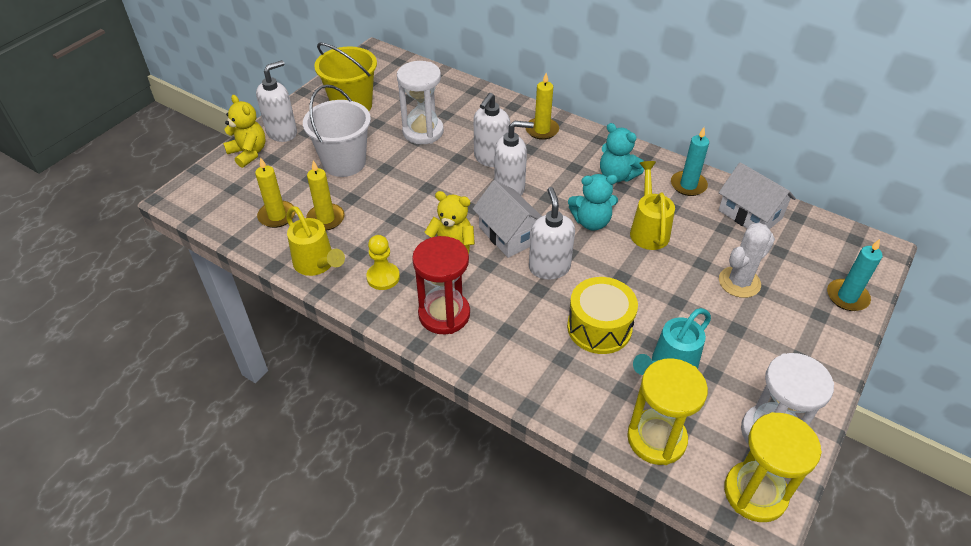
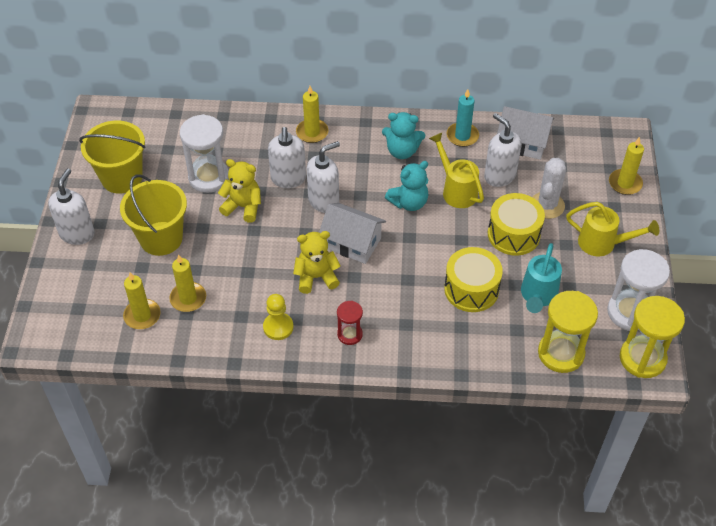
camera: 30 degrees left, 5 degrees up
yellow teddy bear [223,95,266,168] -> yellow teddy bear moved to [218,159,261,223]
yellow watering can [286,206,345,276] -> yellow watering can moved to [566,202,659,256]
white bucket [303,85,371,177] -> yellow bucket [120,174,187,256]
red hourglass [412,236,470,334] -> red hourglass [337,301,363,345], size x0.55
white soap dispenser [529,187,575,279] -> white soap dispenser moved to [484,113,522,187]
turquoise candle [827,239,883,311] -> yellow candle [609,137,644,195]
none -> yellow drum [488,193,545,256]

